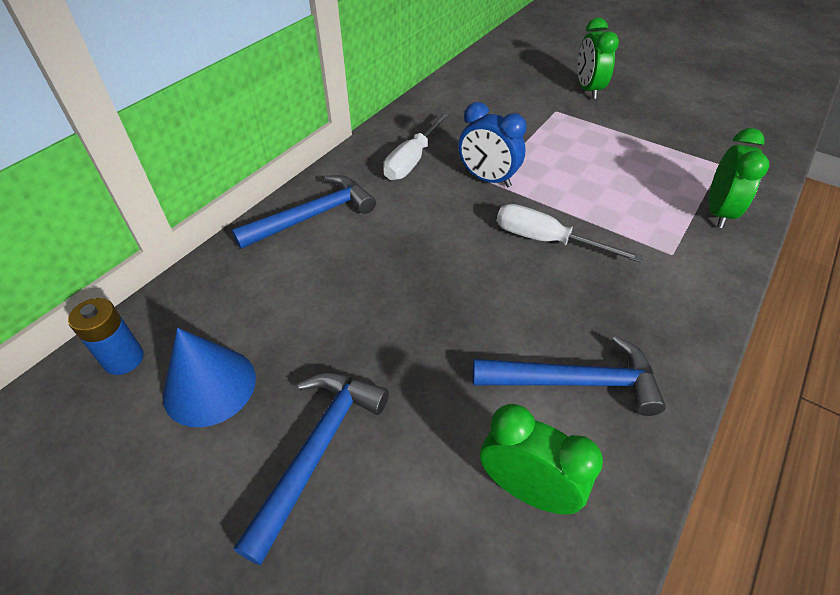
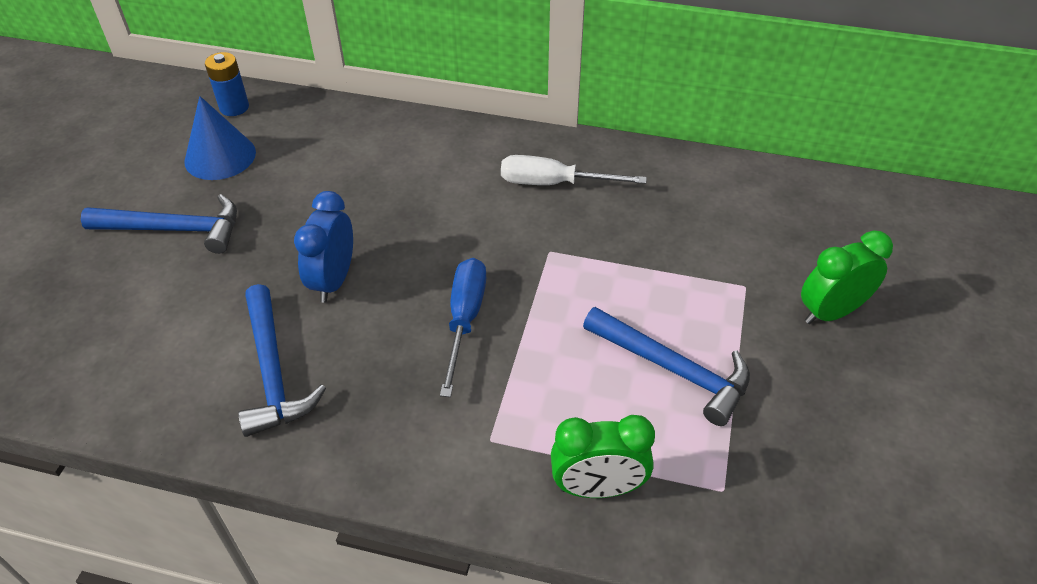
camera: 70 degrees right, 0 degrees up
blue hammer [232,175,376,249] -> blue hammer moved to [583,307,750,426]
blue clock [458,102,527,188] -> blue clock moved to [294,191,353,303]
green clock [480,404,603,515] -> none
white screwdriver [497,204,643,263] -> blue screwdriver [440,258,486,397]

